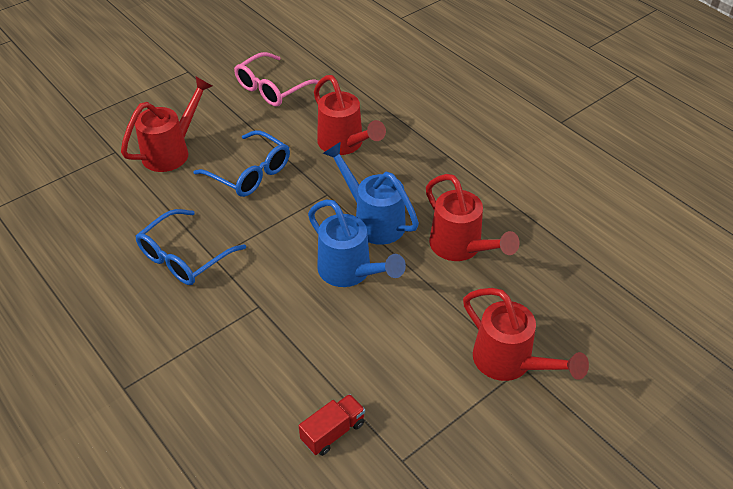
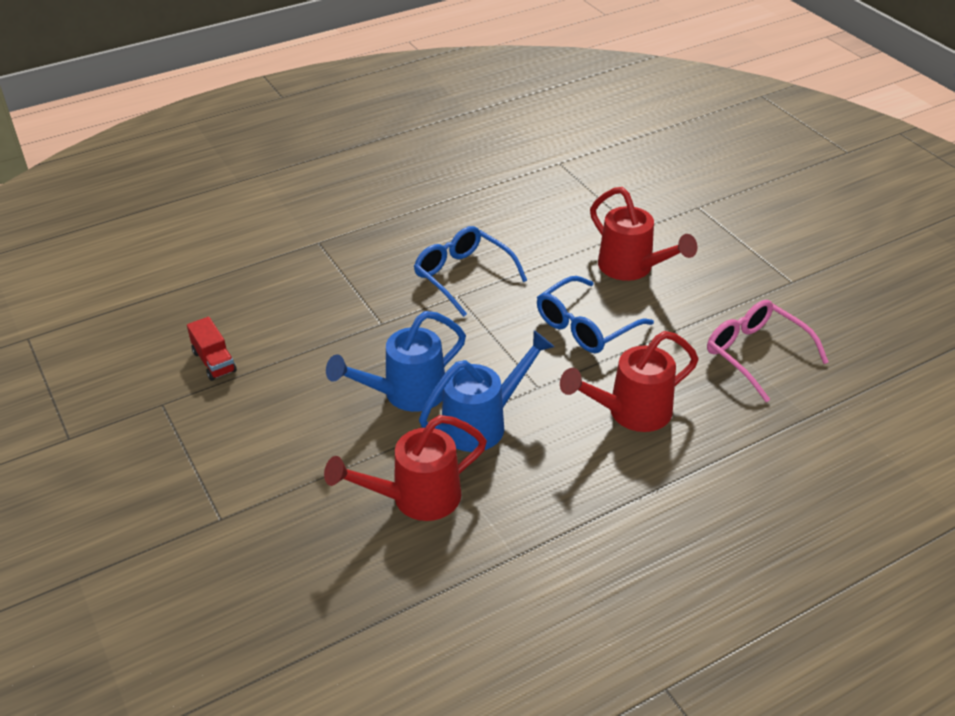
camera: 100 degrees right, 5 degrees down
red watering can [463,288,589,381] -> none

